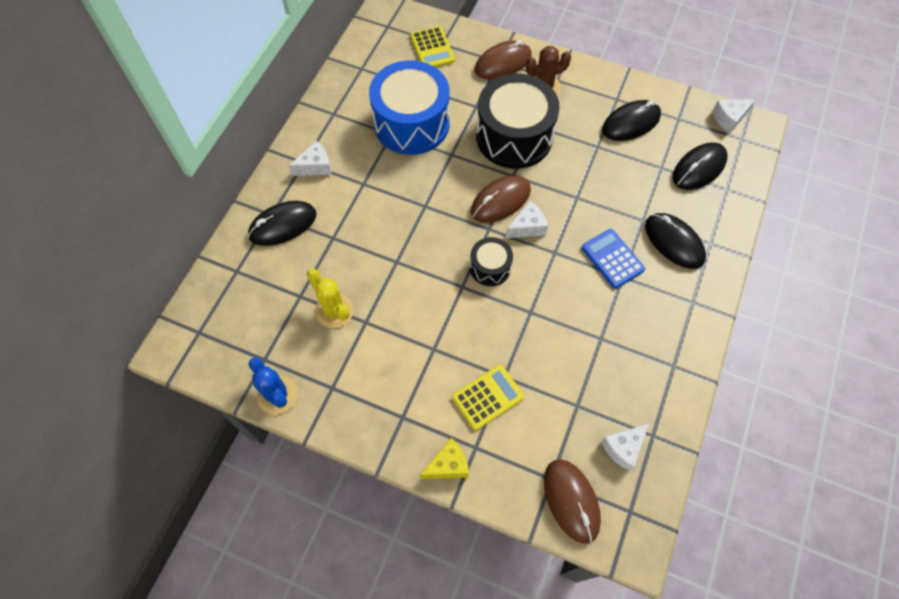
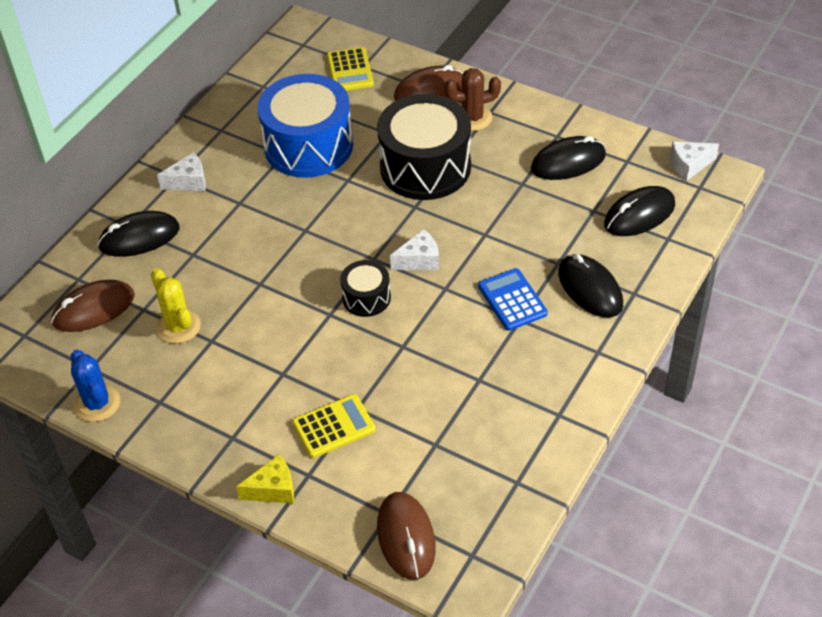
camera: 10 degrees right, 15 degrees down
brown mouse [471,175,531,223] -> brown mouse moved to [51,280,135,332]
white cheese [601,423,649,471] -> none

